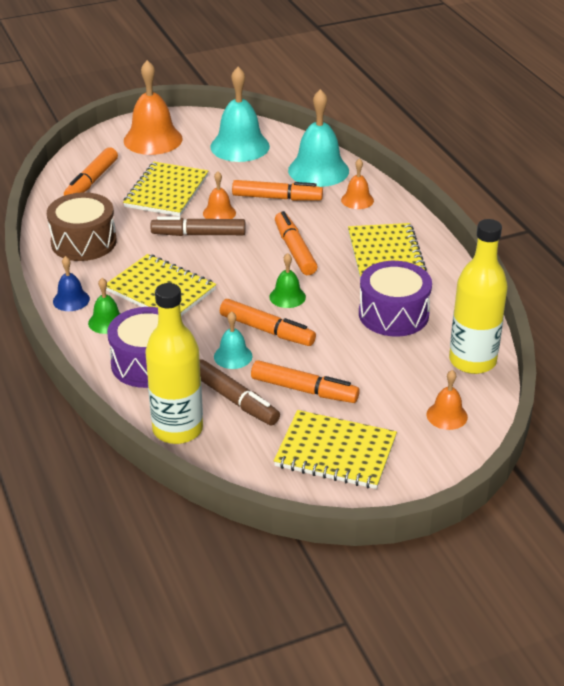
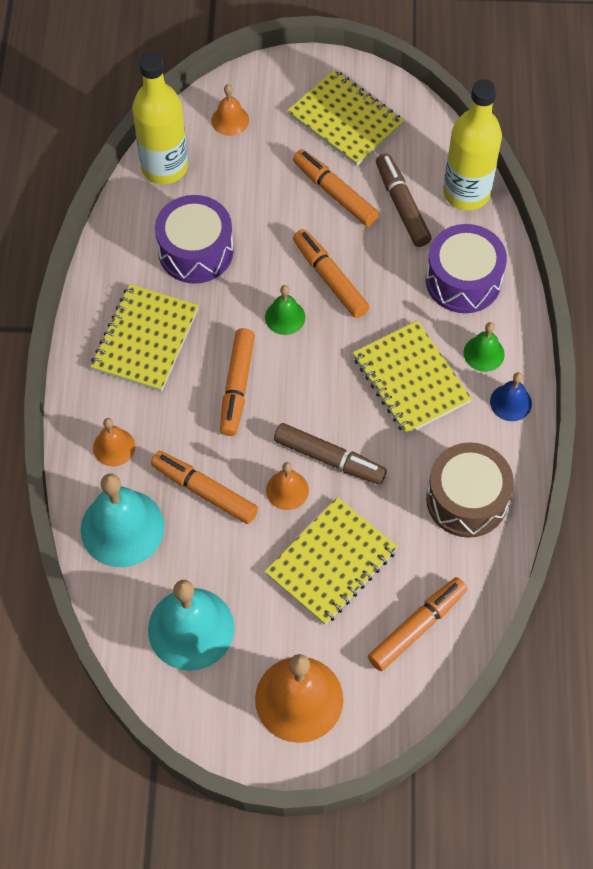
camera: 155 degrees left, 25 degrees up
turquoise bell [214,311,252,369] -> none

